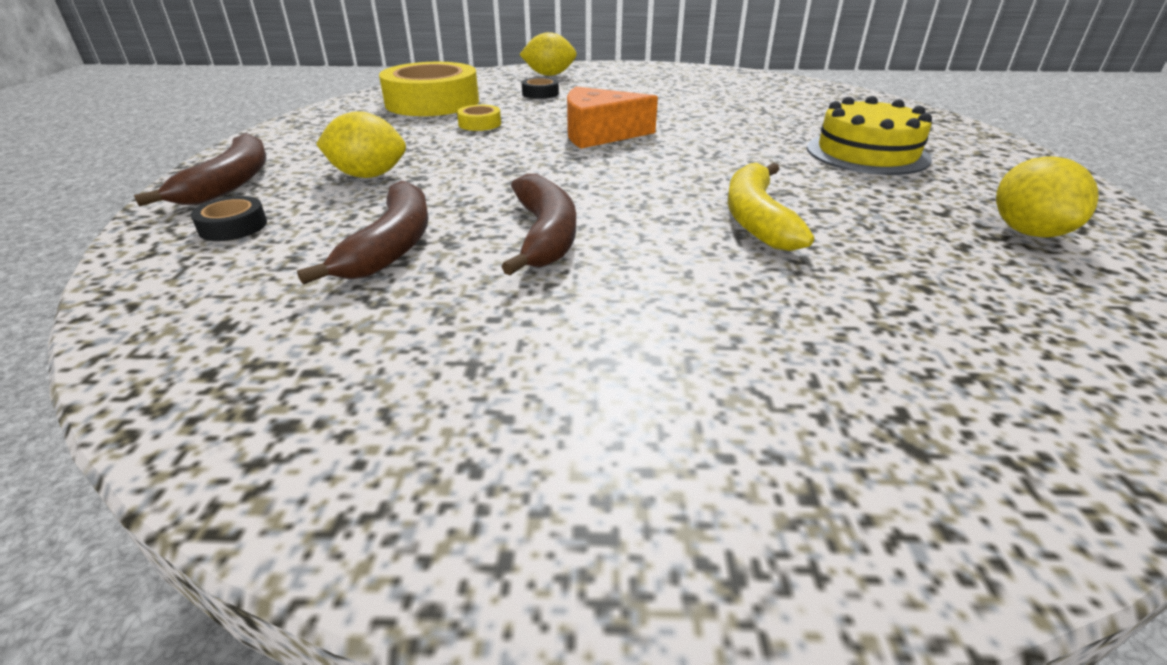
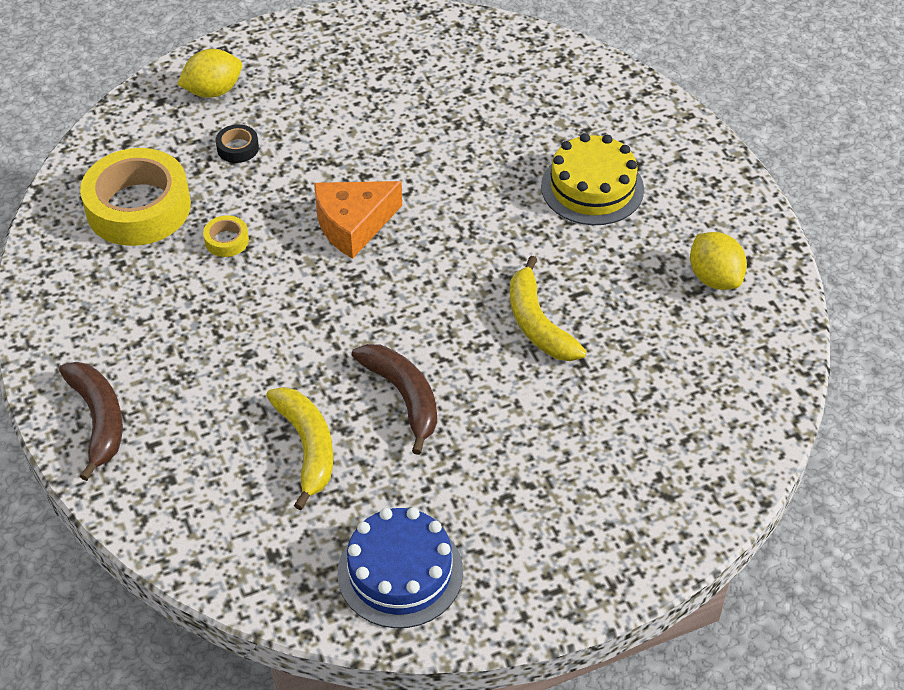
camera: 25 degrees left, 15 degrees up
black tape [191,196,267,241] -> none
brown banana [297,181,429,285] -> yellow banana [266,387,333,510]
yellow lemon [316,111,406,178] -> none
none -> blue cake [338,507,463,628]

